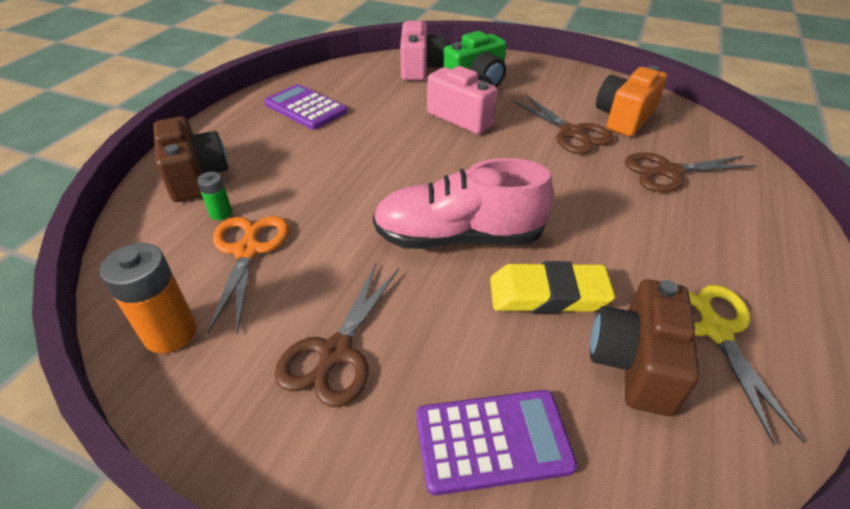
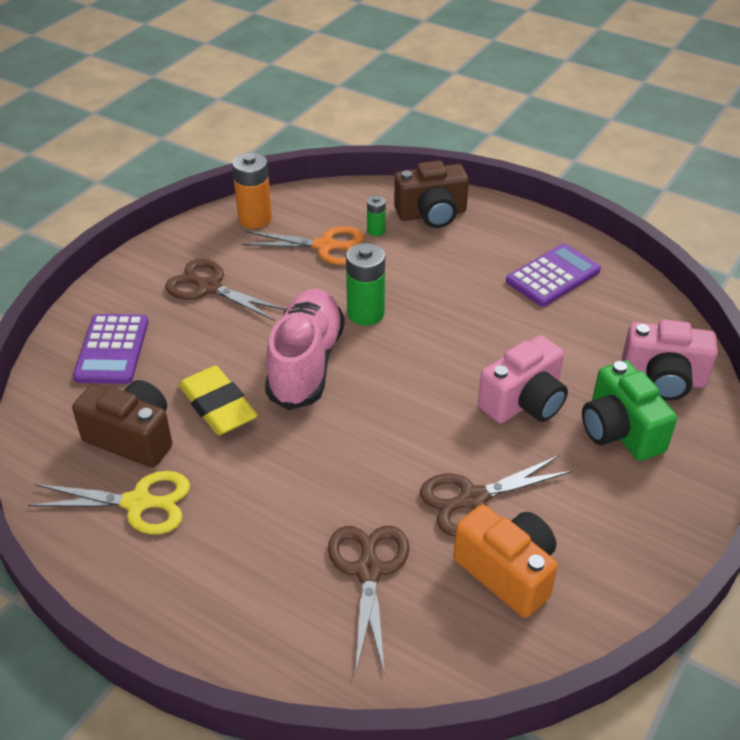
camera: 100 degrees right, 0 degrees up
yellow eraser [490,261,615,314] -> yellow eraser turned 45 degrees counterclockwise [179,366,258,435]
none -> green battery [346,243,385,326]

